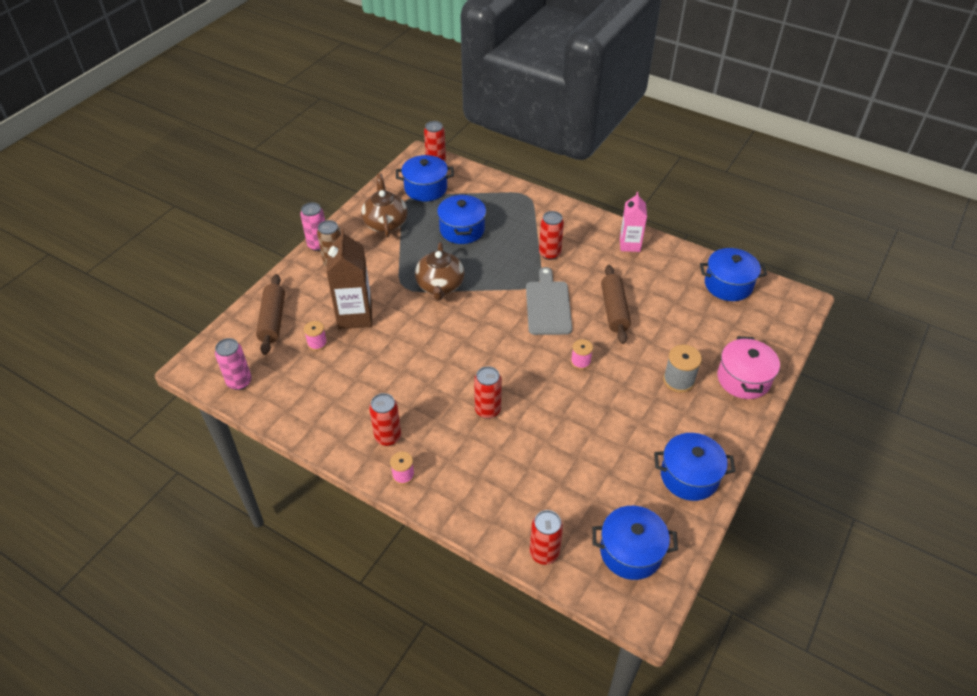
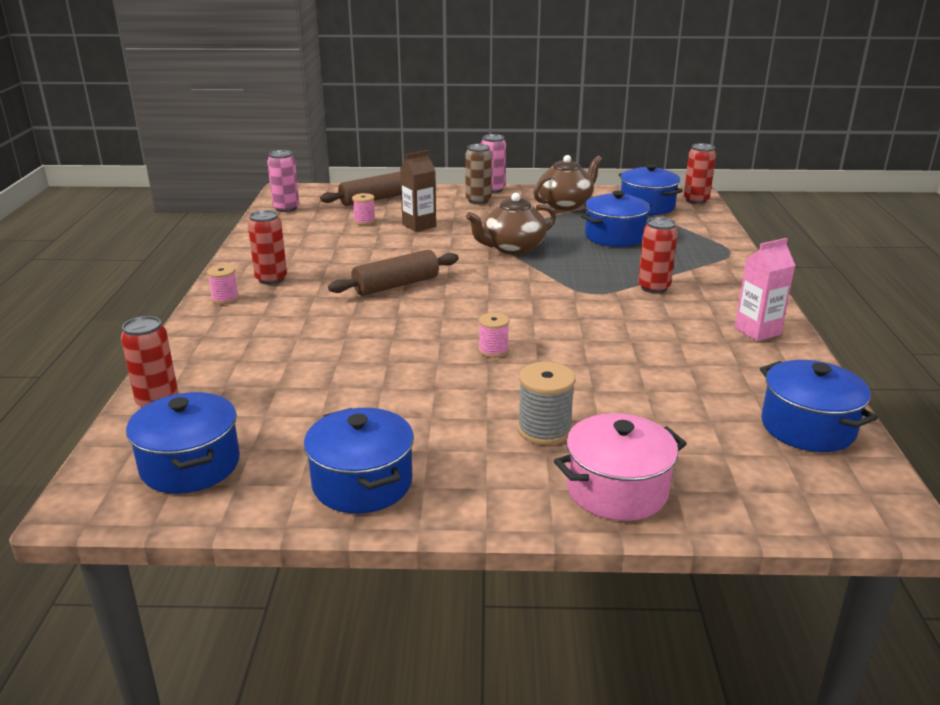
camera: 60 degrees right, 20 degrees down
brown carton [326,229,372,329] -> brown carton [400,150,436,232], size x0.64
red can [474,366,502,419] -> none
grey cutting board [526,267,572,335] -> none
brown rolling pin [601,265,631,344] -> brown rolling pin moved to [328,250,459,296]

